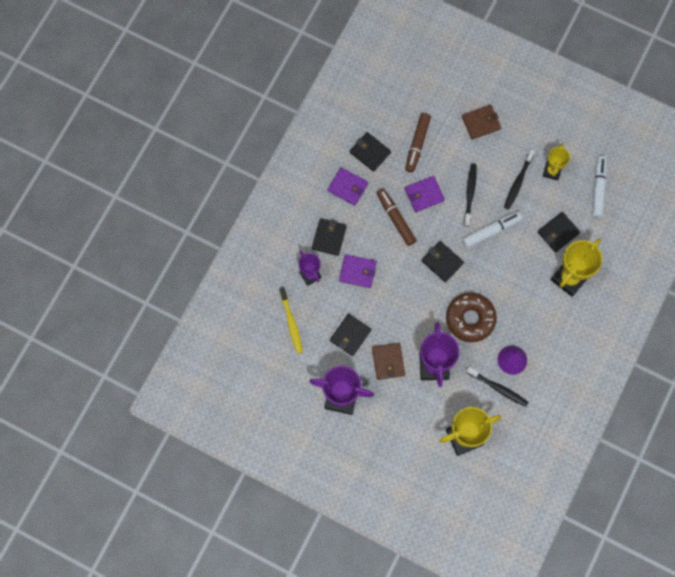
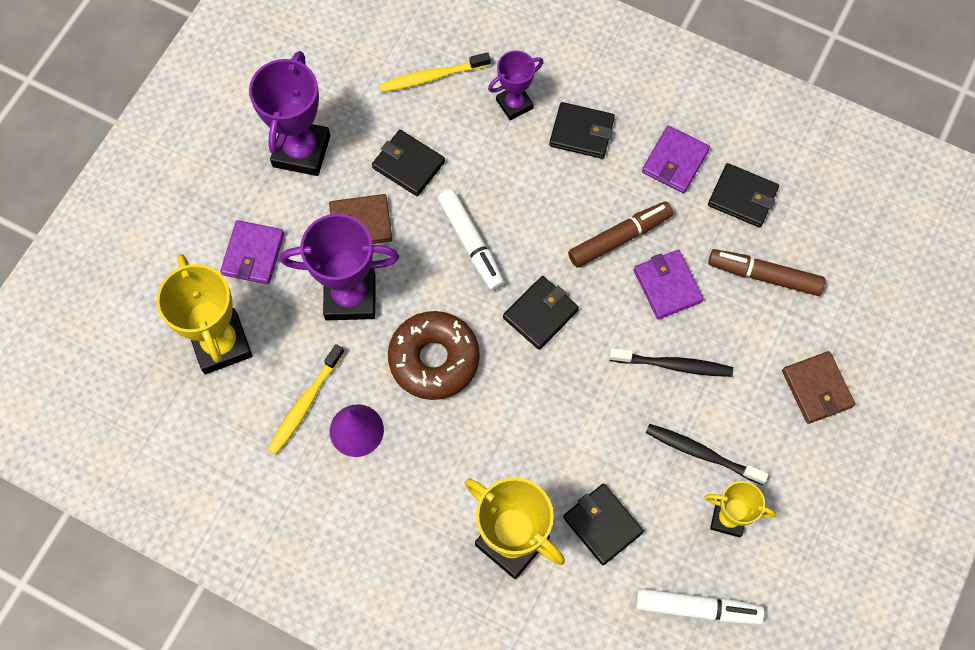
camera: 90 degrees right, 5 degrees down
purple wallet [339,254,377,288] -> purple wallet moved to [220,220,284,285]
black wallet [350,132,391,172] -> black wallet turned 75 degrees clockwise [708,163,779,227]
white marker [462,212,522,248] -> white marker moved to [438,189,505,291]
black toothbrush [466,367,529,407] -> yellow toothbrush [268,344,345,455]

